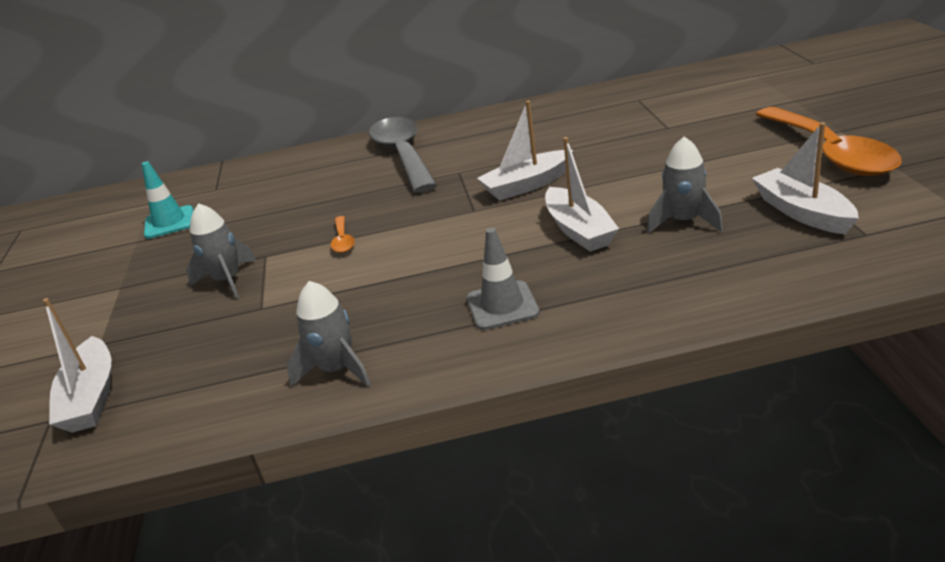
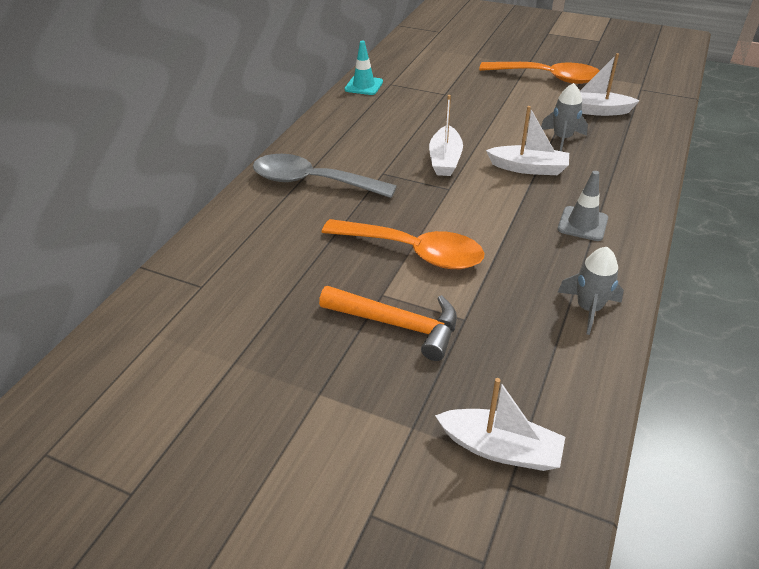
camera: 60 degrees left, 10 degrees up
turquoise traffic cone [142,161,194,239] -> turquoise traffic cone moved to [344,41,383,95]
grey rocket [186,203,256,299] -> orange hammer [319,286,457,361]
orange spoon [330,216,355,253] -> orange spoon [321,219,484,269], size x2.44

